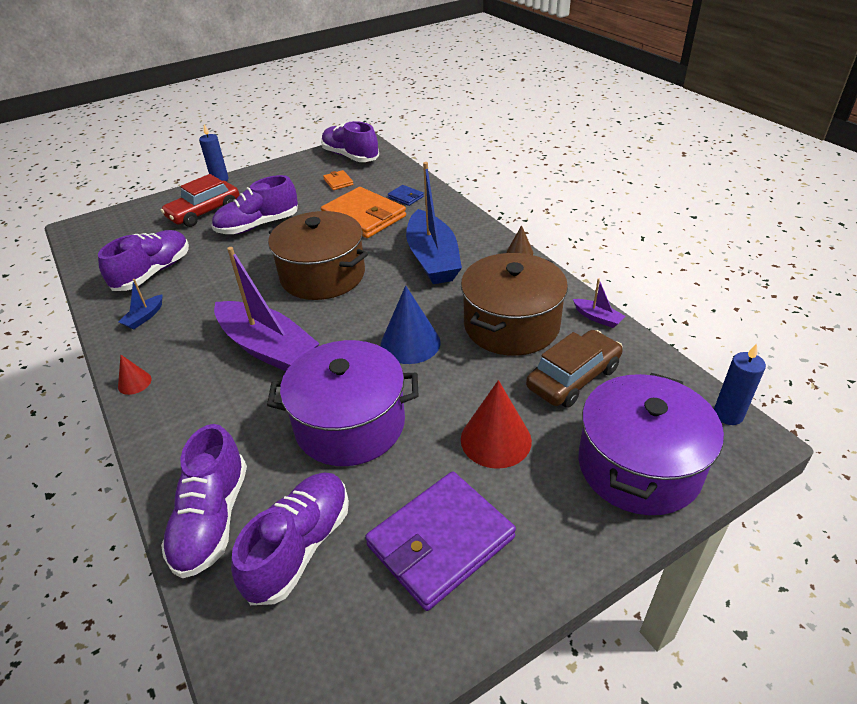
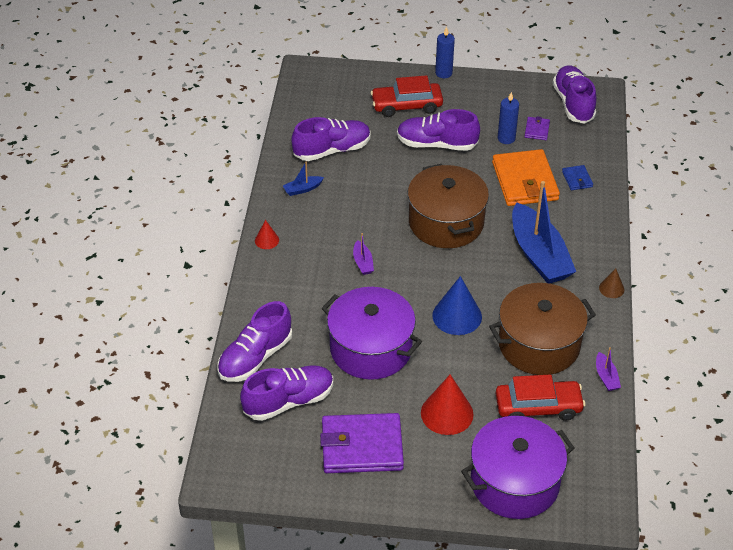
camera: 35 degrees right, 5 degrees up
purple boat [214,247,320,371] -> purple boat [353,233,374,275], size x0.41
orange wallet [323,170,354,190] -> purple wallet [525,116,550,140]
blue boat [406,162,462,284] -> blue boat turned 45 degrees counterclockwise [512,181,576,284]
brown car [526,330,623,408] -> red car [495,374,585,421]
blue candle [714,344,766,425] -> blue candle moved to [498,92,519,144]

